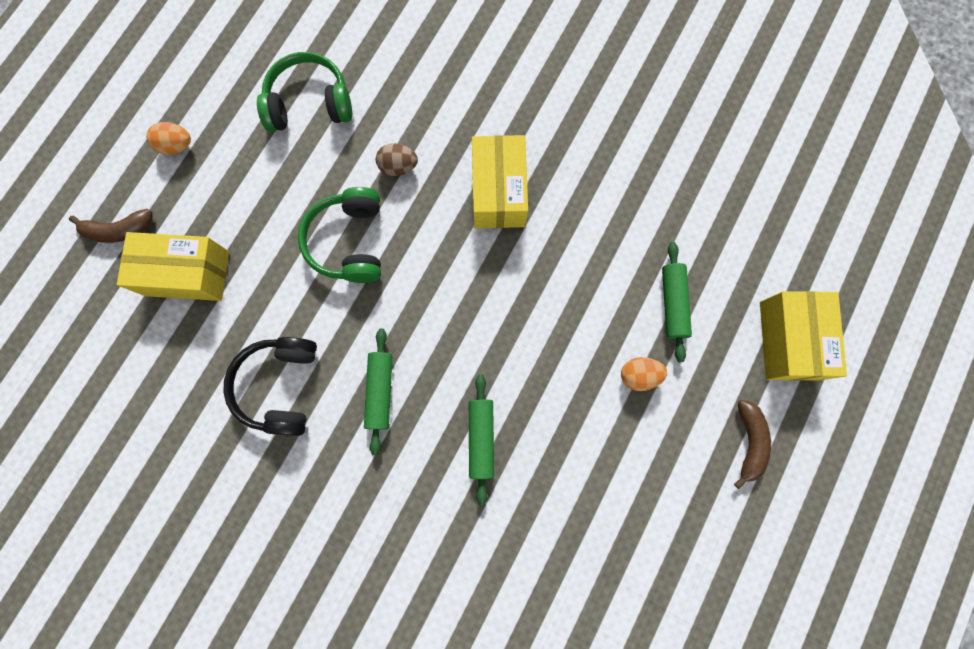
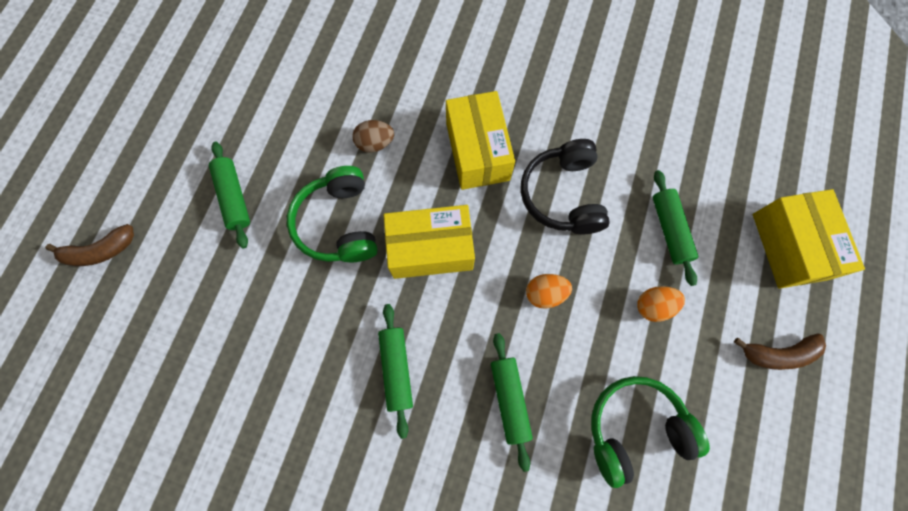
camera: 10 degrees left, 5 degrees down
yellow box [117,232,229,301] -> yellow box moved to [384,205,475,279]
orange egg [146,122,191,155] -> orange egg moved to [526,274,572,309]
black headphones [223,337,317,436] -> black headphones moved to [521,139,610,234]
green headphones [257,52,352,132] -> green headphones moved to [591,376,710,488]
brown banana [734,400,771,489] -> brown banana turned 90 degrees clockwise [734,334,826,370]
none -> green rolling pin [209,142,250,248]

